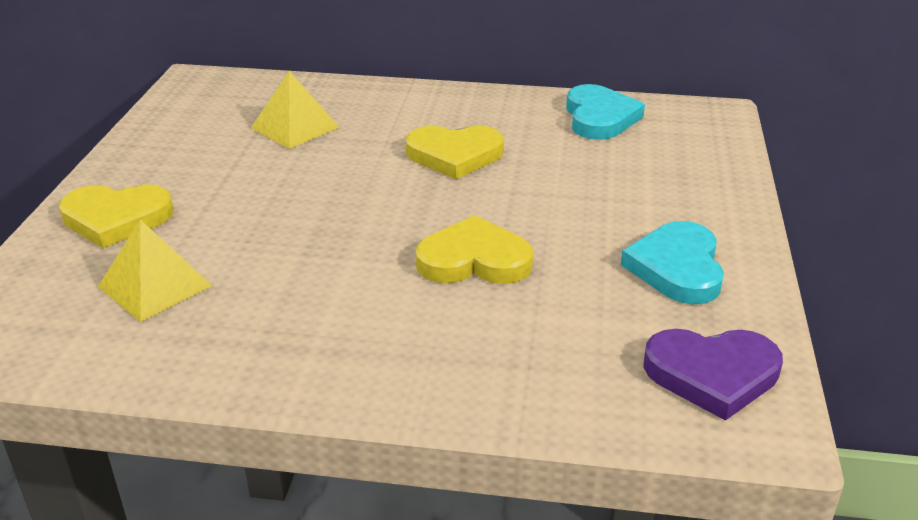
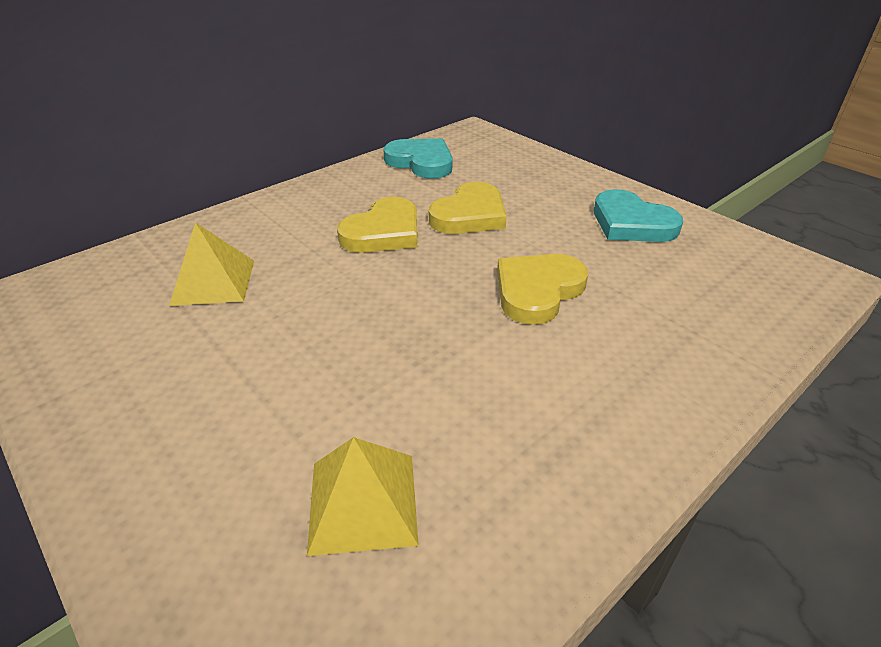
camera: 50 degrees left, 5 degrees up
yellow heart [59,184,173,248] -> yellow heart moved to [429,181,507,234]
purple heart [643,329,783,421] -> none

